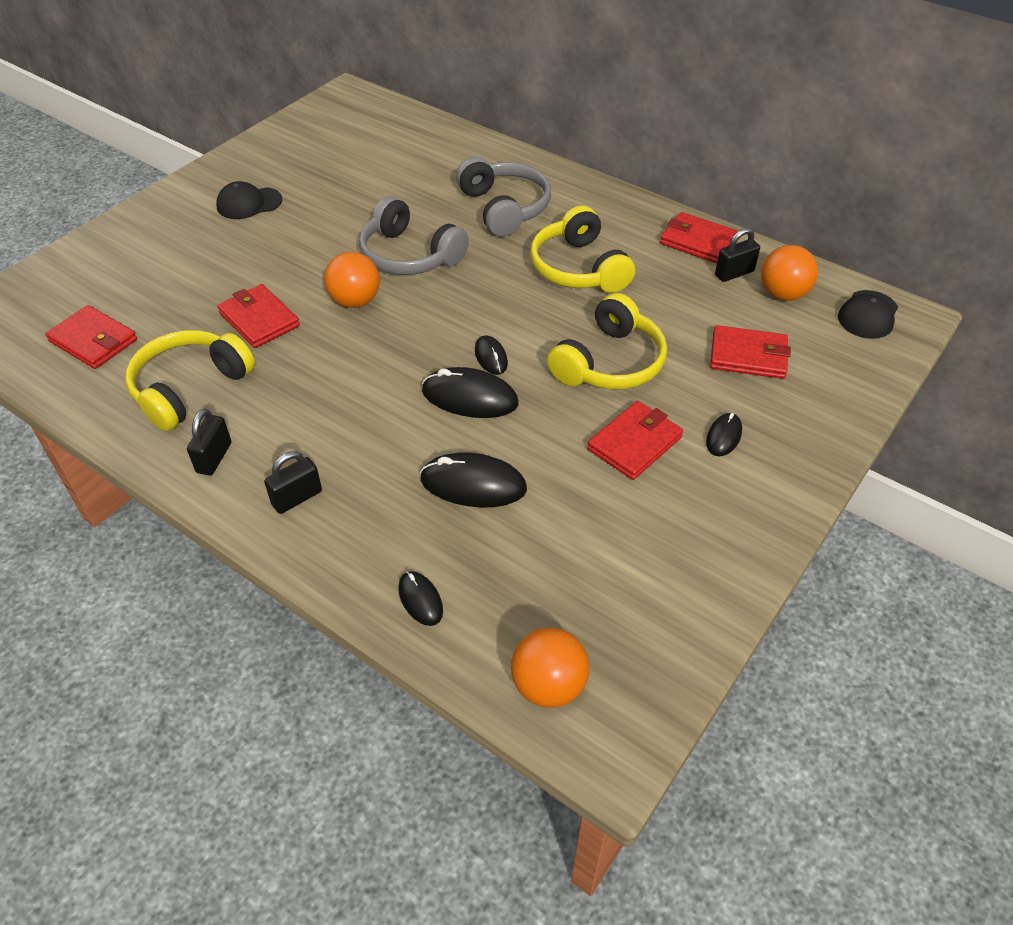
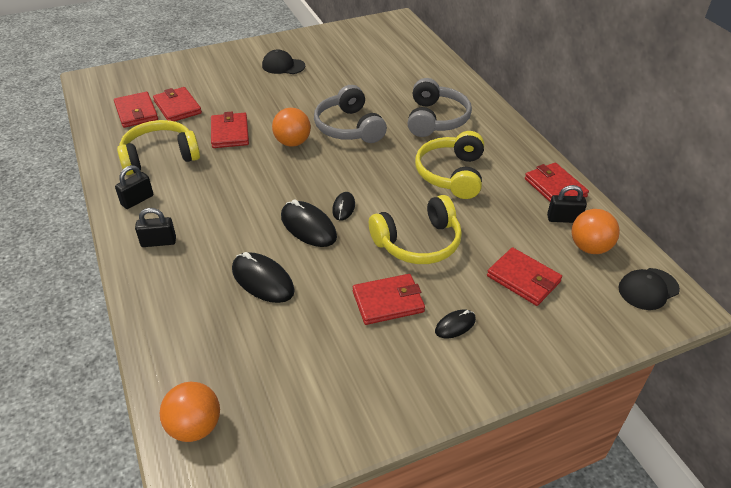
camera: 30 degrees right, 5 degrees down
black mouse [398,571,443,626] -> none
none -> red wallet [153,87,202,121]

